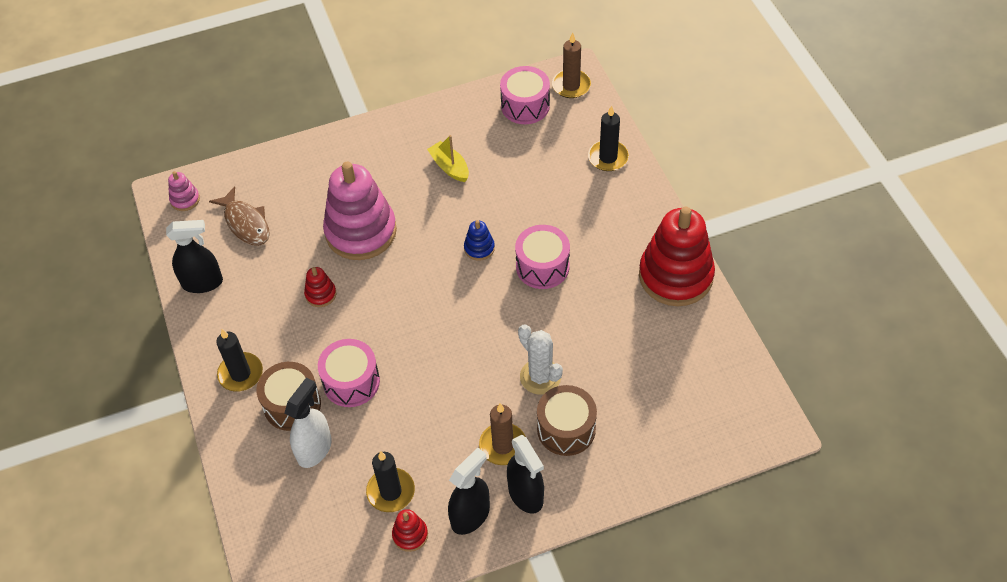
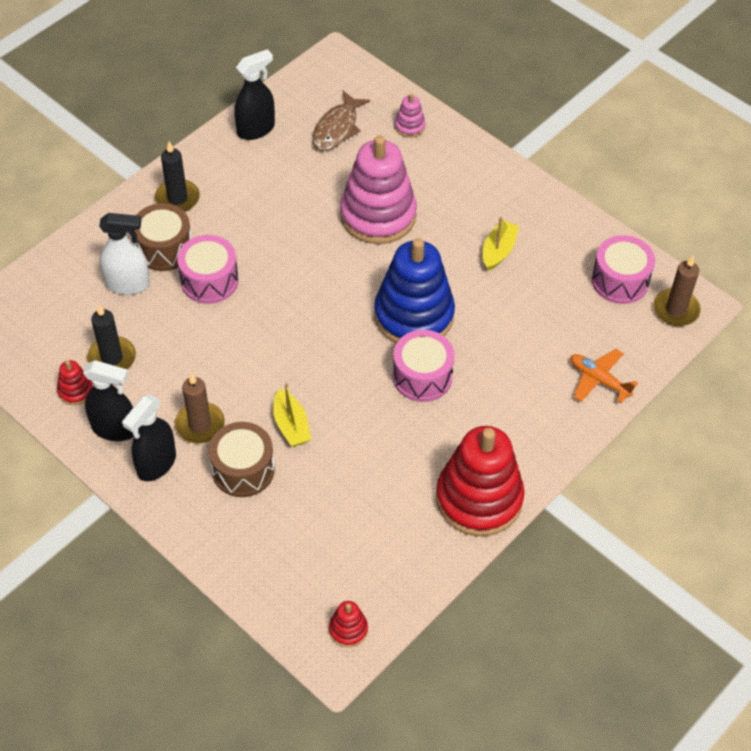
camera: 60 degrees right, 0 degrees up
black spray bottle [166,220,223,293] -> black spray bottle turned 90 degrees counterclockwise [234,49,275,140]
pink stacking toy [168,171,200,211] -> pink stacking toy moved to [395,93,426,138]
red stacking toy [304,267,336,307] -> red stacking toy moved to [329,601,368,647]
blue stacking toy [464,220,495,261] -> blue stacking toy [374,238,455,343], size x2.37
white cactus [518,324,563,395] -> yellow boat [273,382,311,447]
black candle [588,106,629,171] -> orange plane [571,349,638,403]

